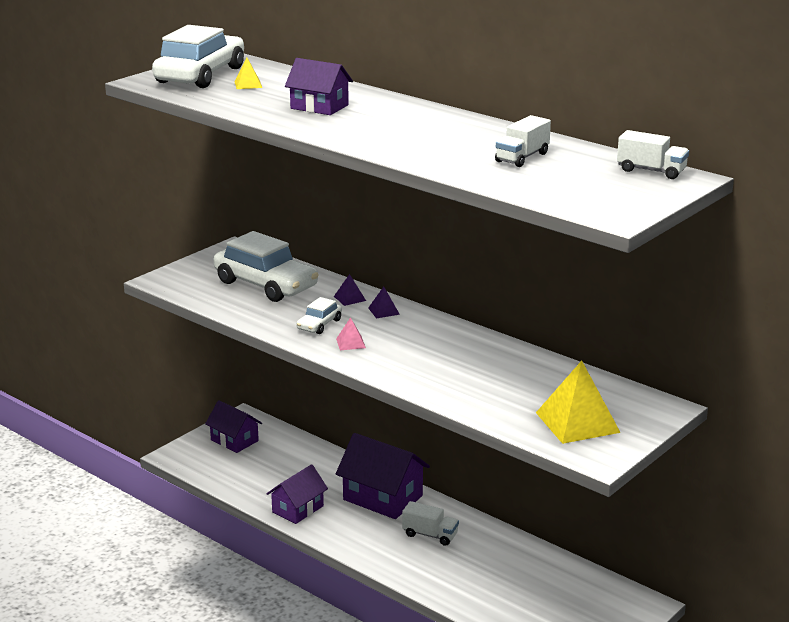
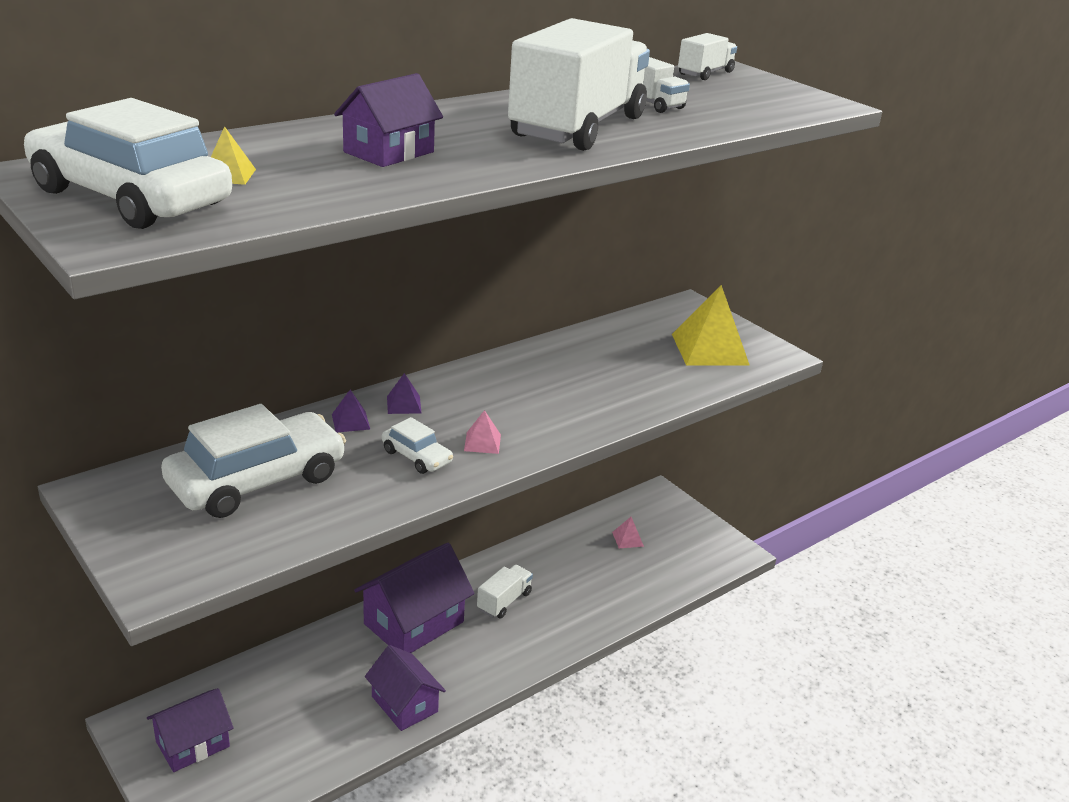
camera: 80 degrees left, 5 degrees up
none -> white truck [508,18,650,151]
none -> pink pyramid [612,517,644,548]

